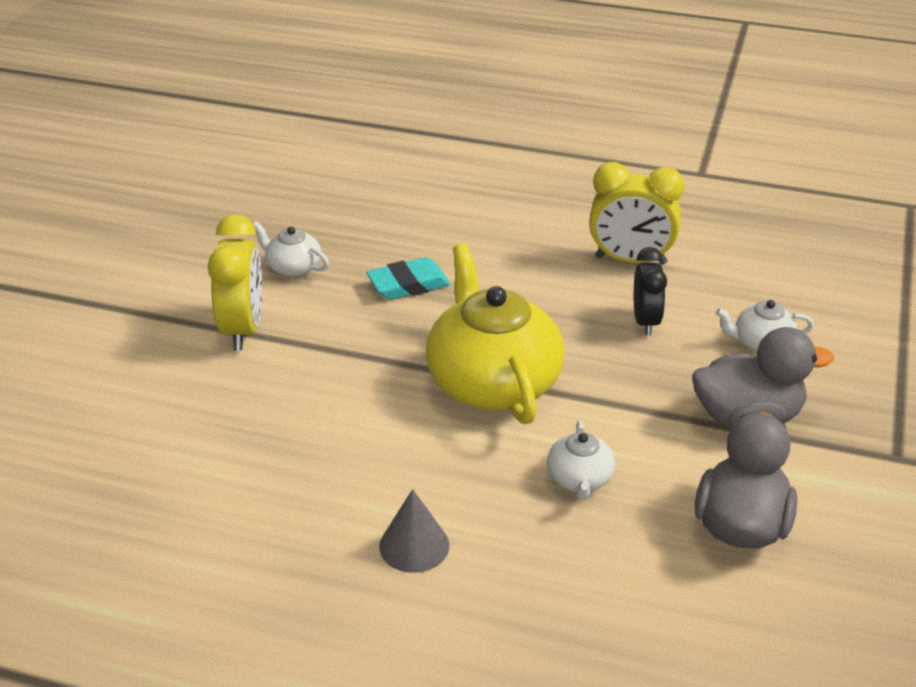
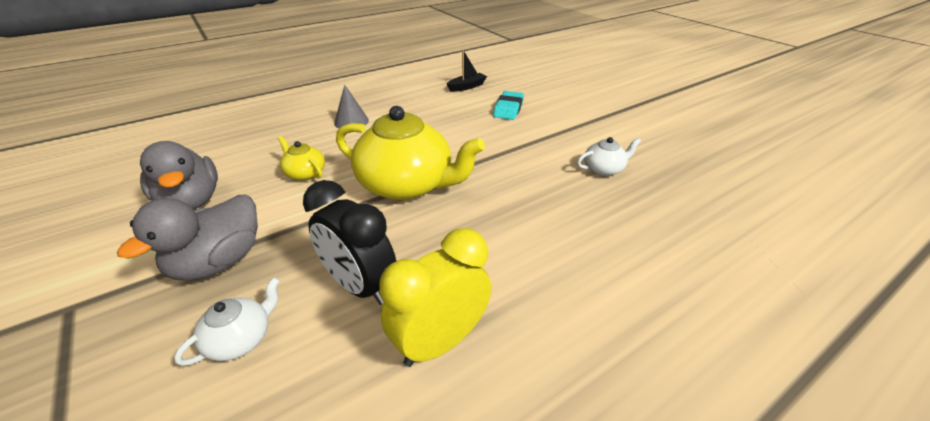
camera: 130 degrees right, 0 degrees up
yellow clock [208,214,262,350] -> none
turquoise eraser [366,257,451,300] -> turquoise eraser moved to [493,91,524,120]
white teapot [547,420,615,500] -> yellow teapot [278,136,325,181]
black clock [634,247,667,336] -> black clock [303,180,396,305], size x1.51
none -> black boat [446,50,487,92]

